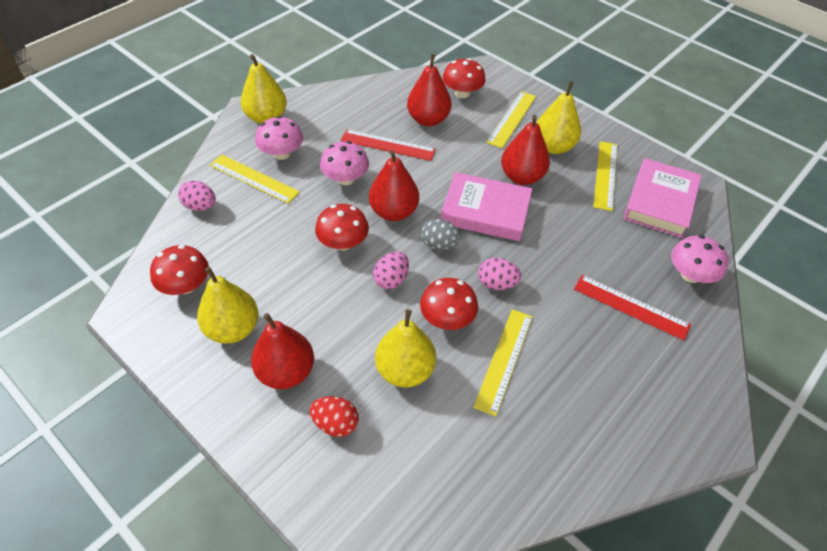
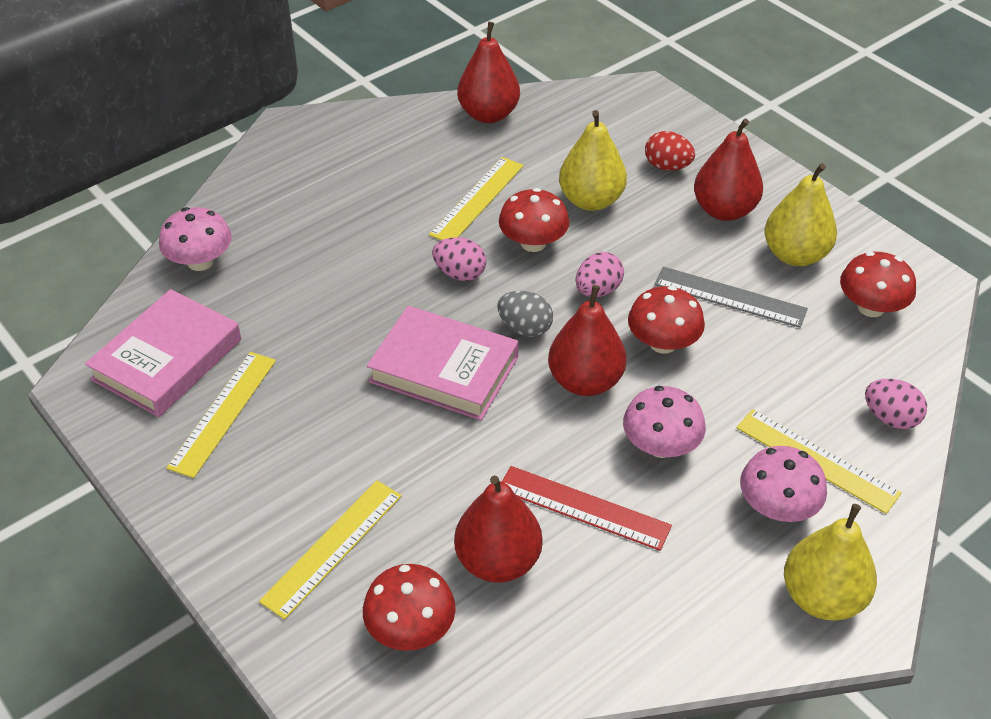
camera: 170 degrees left, 5 degrees down
red pear [501,115,550,185] -> red pear moved to [457,22,520,123]
yellow pear [537,81,581,154] -> none
red ruler [574,275,691,340] -> none
none -> grey ruler [654,267,808,328]

